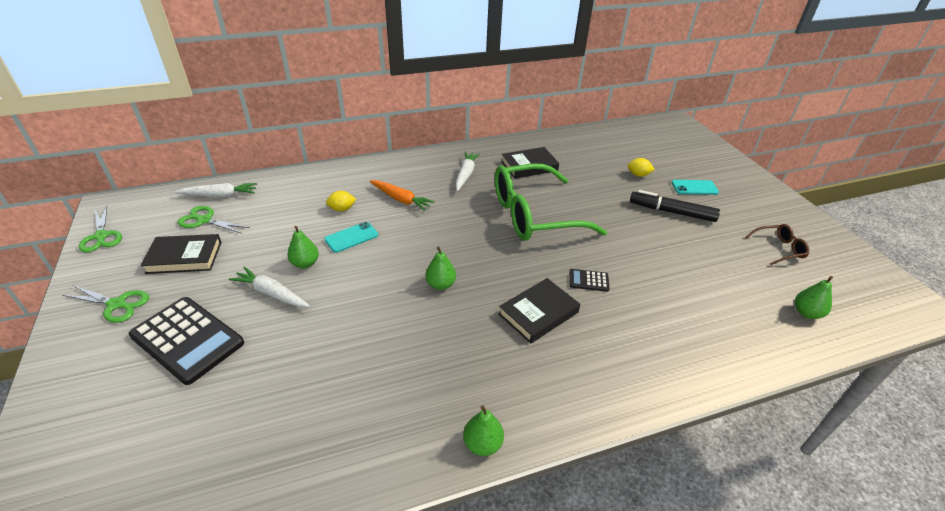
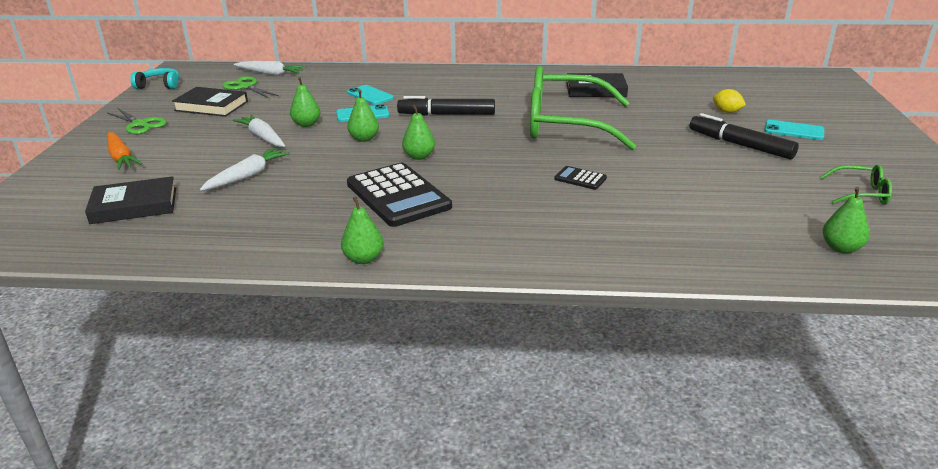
camera: 25 degrees right, 10 degrees down
green scissors [79,206,122,252] -> turquoise headphones [130,68,179,89]
black calculator [129,297,244,385] -> black calculator moved to [347,163,452,227]
yellow lemon [326,191,356,211] -> turquoise phone [347,85,394,105]
orange carrot [370,180,435,211] -> orange carrot moved to [107,132,143,170]
white carrot [455,152,480,191] -> white carrot moved to [200,148,290,191]
black book [499,278,580,344] -> black book moved to [85,176,176,224]
brown glasses [745,224,809,265] -> green glasses [820,165,892,205]
none -> green pear [347,90,379,142]
none -> black marker [397,96,495,116]

